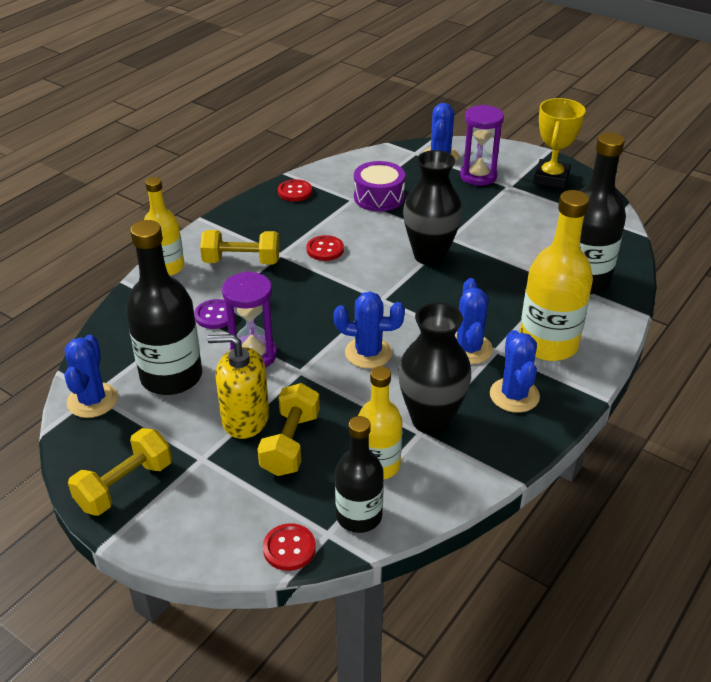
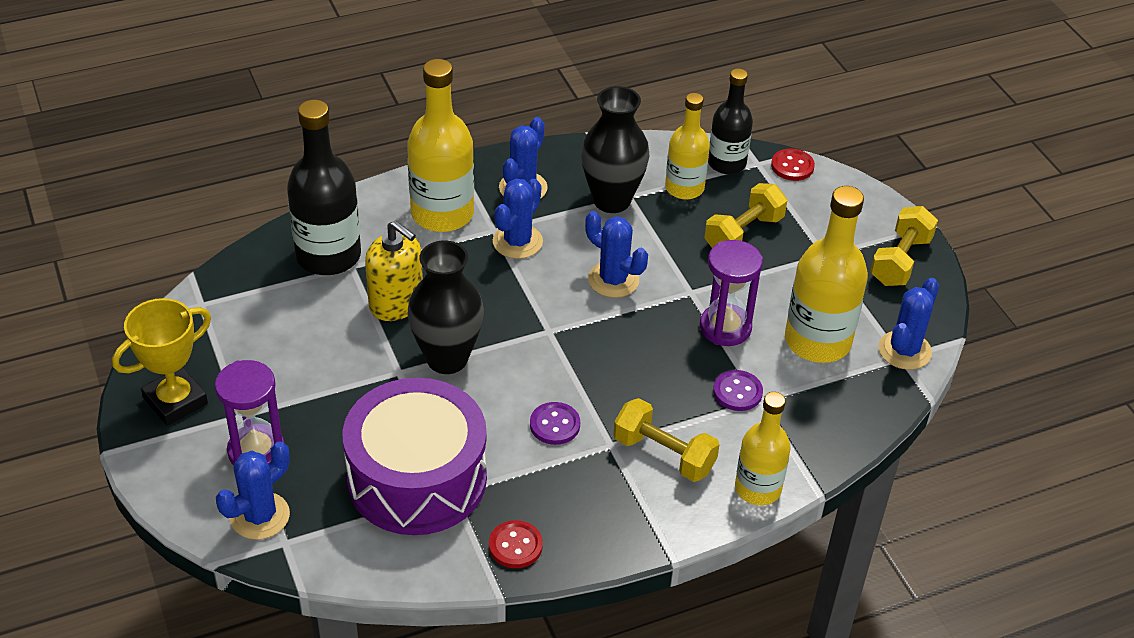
camera: 150 degrees left, 5 degrees up
yellow dumbbell [68,428,172,516] -> yellow dumbbell turned 45 degrees counterclockwise [870,206,938,286]
black bottle [126,220,202,395] -> yellow bottle [785,186,868,363]
yellow soap dispenser [207,334,269,439] -> yellow soap dispenser moved to [365,220,423,321]
red button [306,235,344,261] -> purple button [530,402,580,445]
purple drum [354,161,405,212] -> purple drum [343,378,487,535], size x1.82

